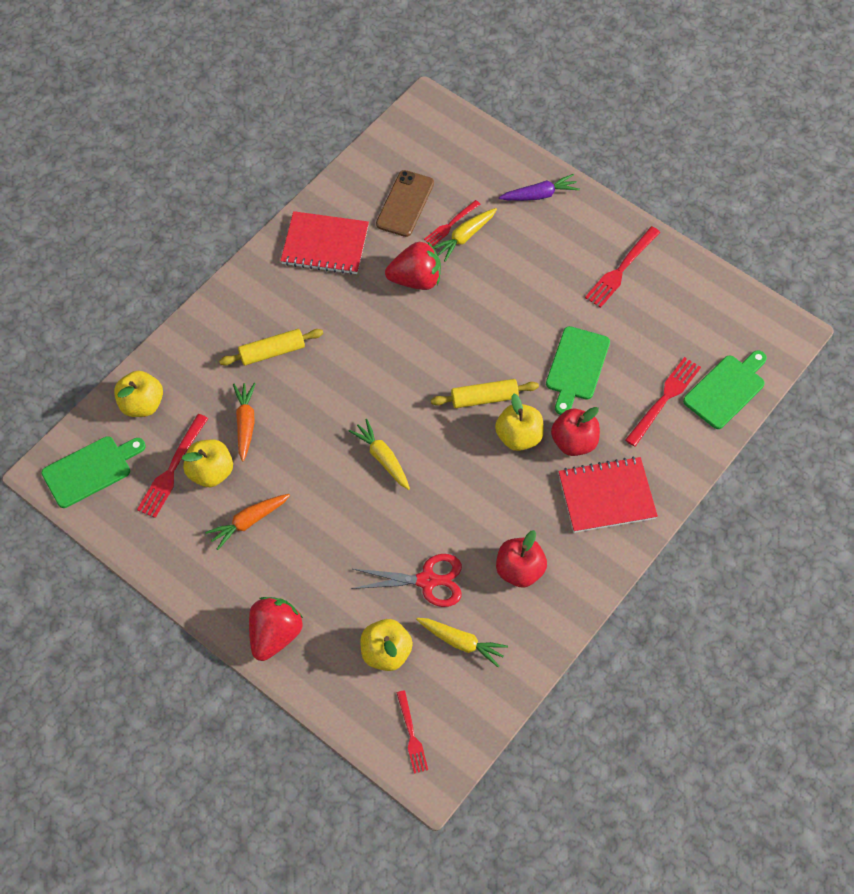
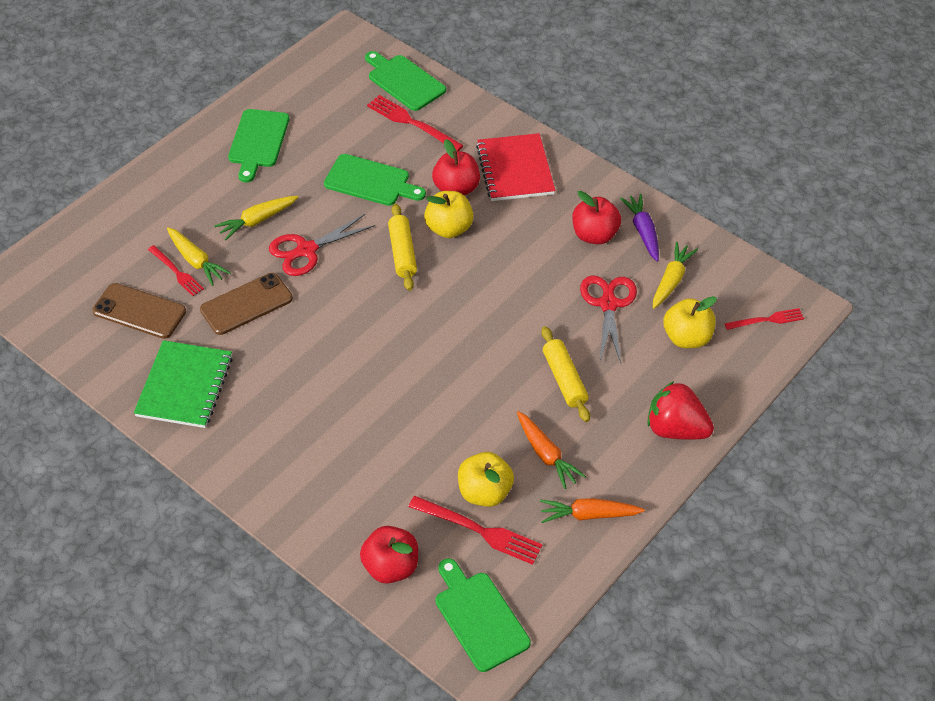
camera: 90 degrees left, 10 degrees down
yellow apple [114,371,163,417] -> red apple [360,526,418,584]
yellow rolling pin [219,329,323,366] -> yellow rolling pin moved to [541,326,590,422]
orange carrot [233,383,256,462] -> orange carrot moved to [540,498,645,523]
red notebook [280,211,369,275] -> green notebook [134,340,233,428]
yellow carrot [349,419,410,490] -> yellow carrot moved to [214,196,298,240]
red strawberry [385,242,441,290] -> brown phone [200,273,293,335]
purple carrot [499,174,580,201] -> purple carrot moved to [620,194,659,261]
red fork [585,226,660,308] -> green cutting board [228,109,289,182]
none -> red scissors [269,214,375,276]

